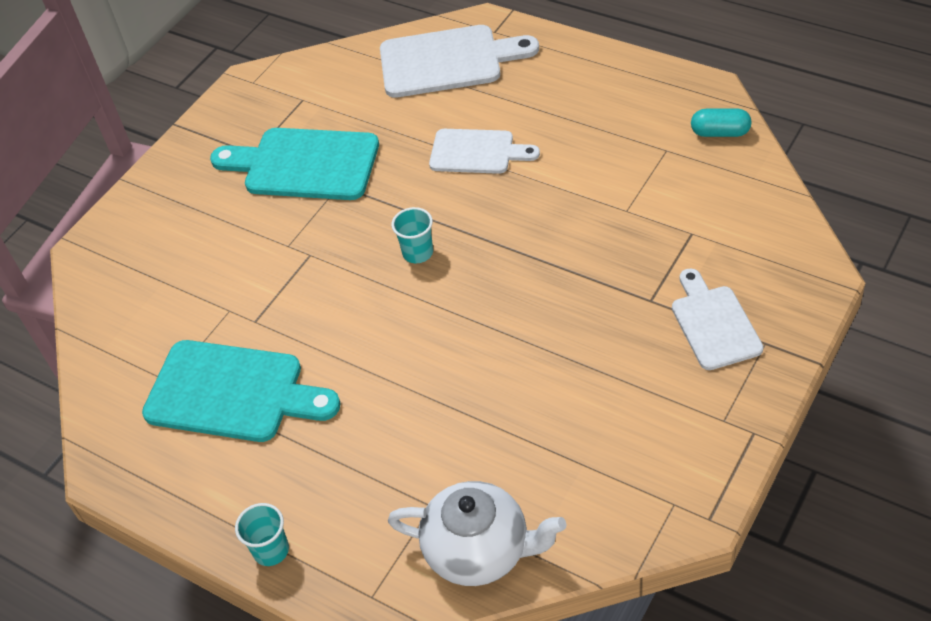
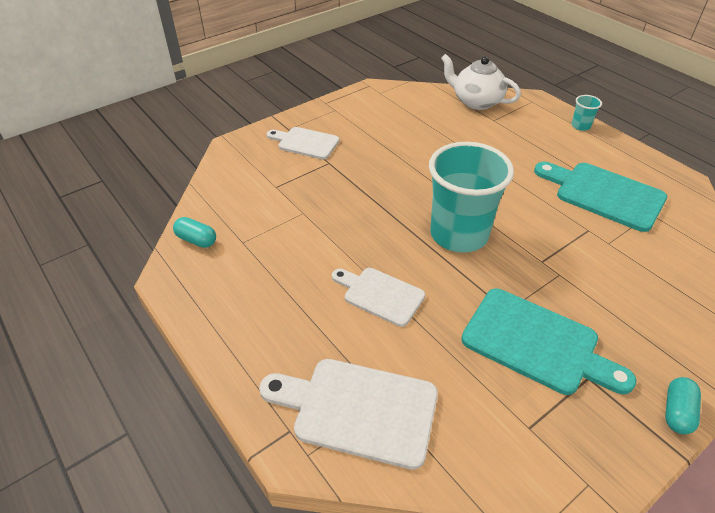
camera: 165 degrees left, 5 degrees down
turquoise cup [392,207,433,263] -> turquoise cup [429,142,514,253], size x2.48
white cutting board [672,268,763,370] -> white cutting board turned 105 degrees clockwise [267,127,339,159]
none -> turquoise capsule [665,377,701,435]

